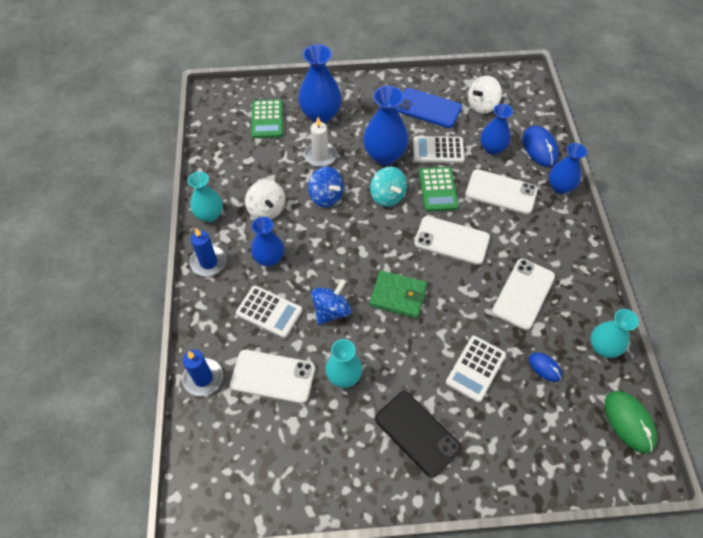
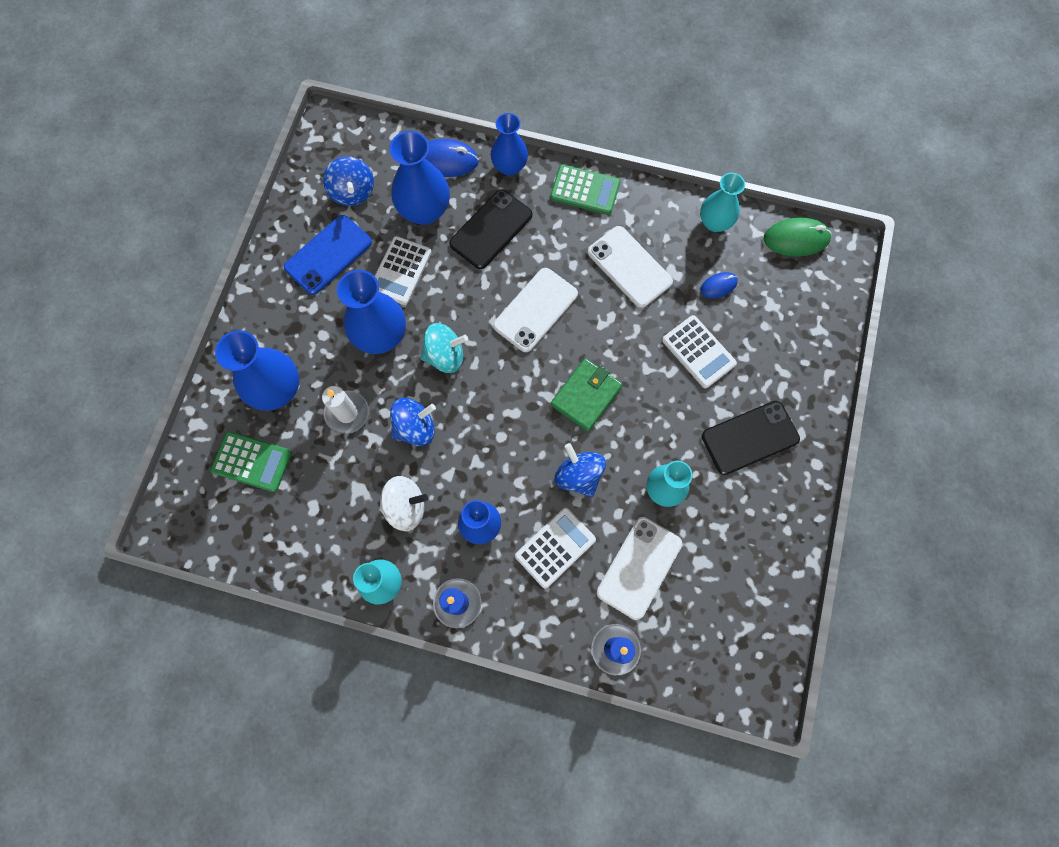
camera: 70 degrees left, 15 degrees up
green calculator [419,167,459,212] -> green calculator moved to [550,164,620,215]
white phone [465,169,538,214] -> black phone [449,189,532,269]
white spinning top [468,76,502,114] -> blue spinning top [323,156,374,206]
blue vase [480,104,513,155] -> blue vase [389,131,450,225], size x1.50

